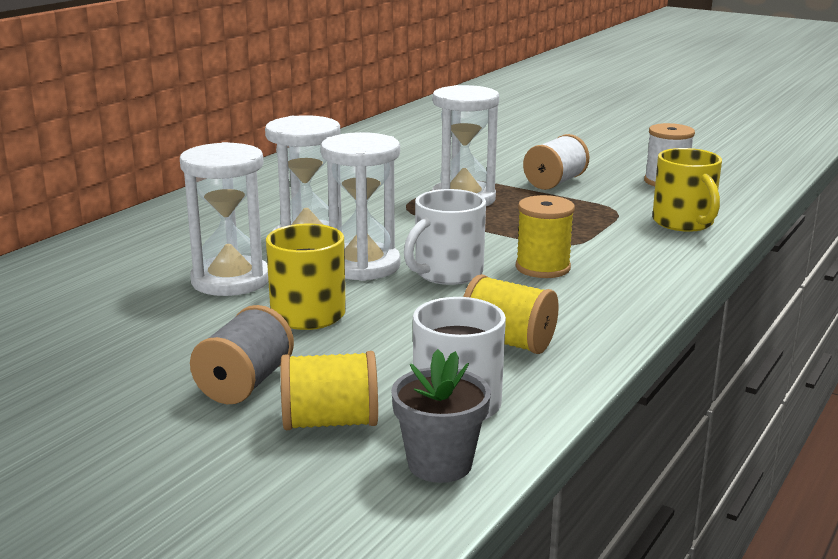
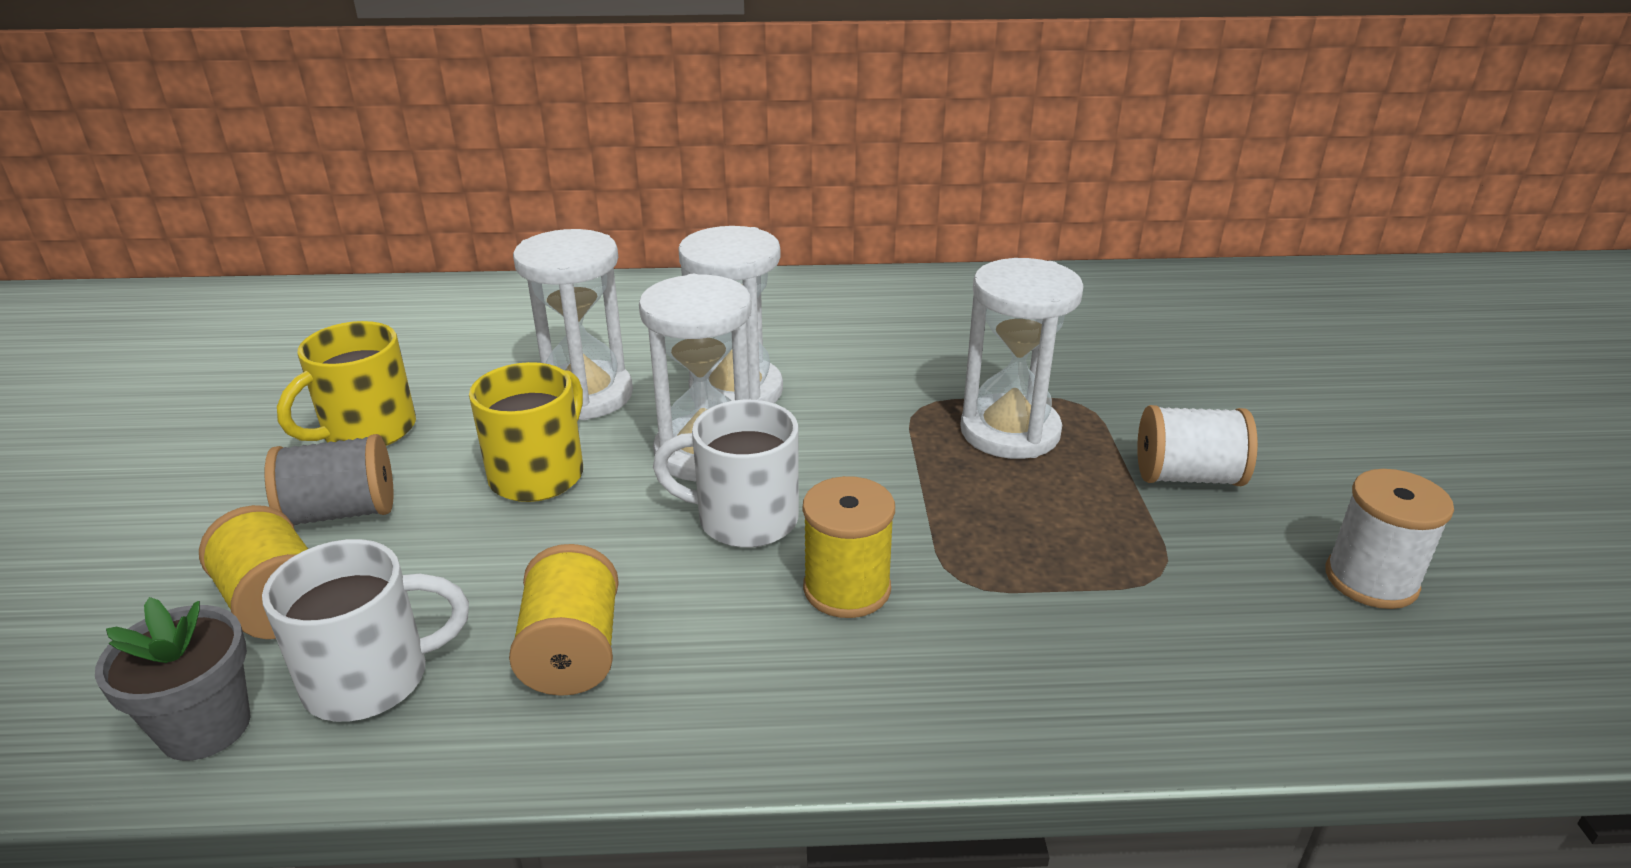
camera: 55 degrees right, 10 degrees up
yellow mug [652,148,722,232] -> yellow mug moved to [277,321,416,446]

